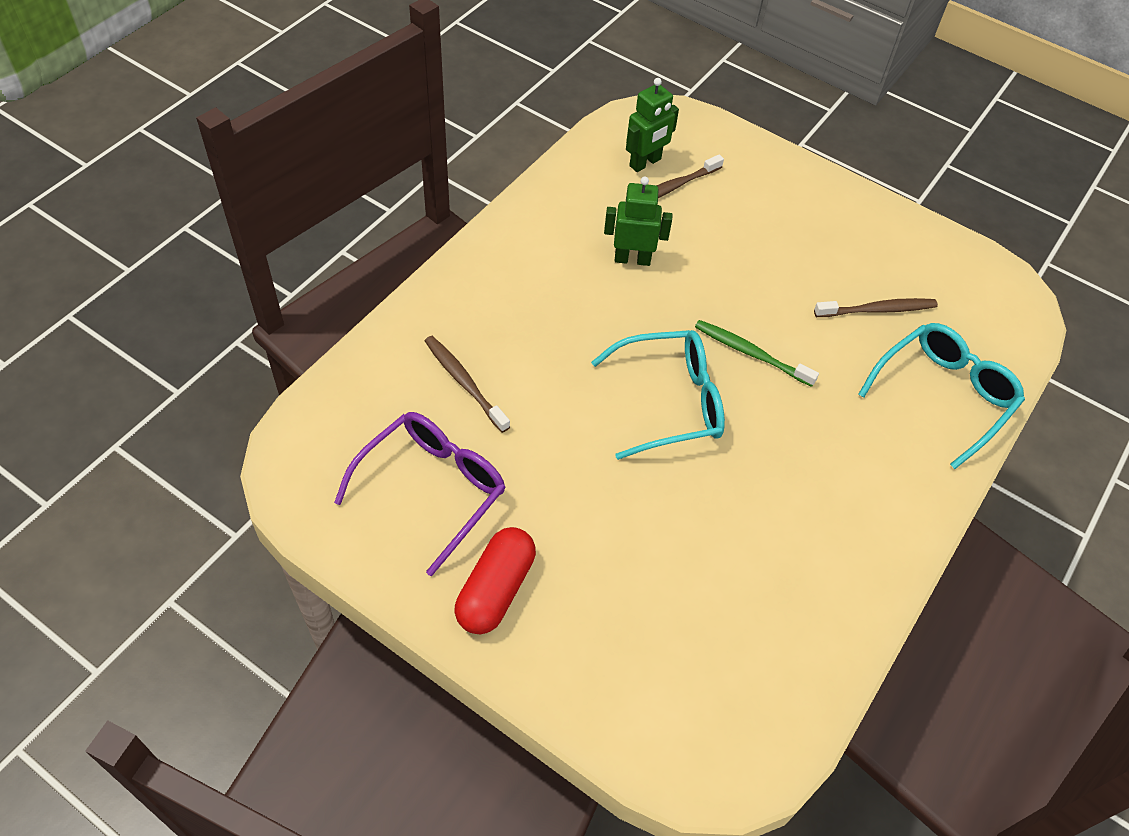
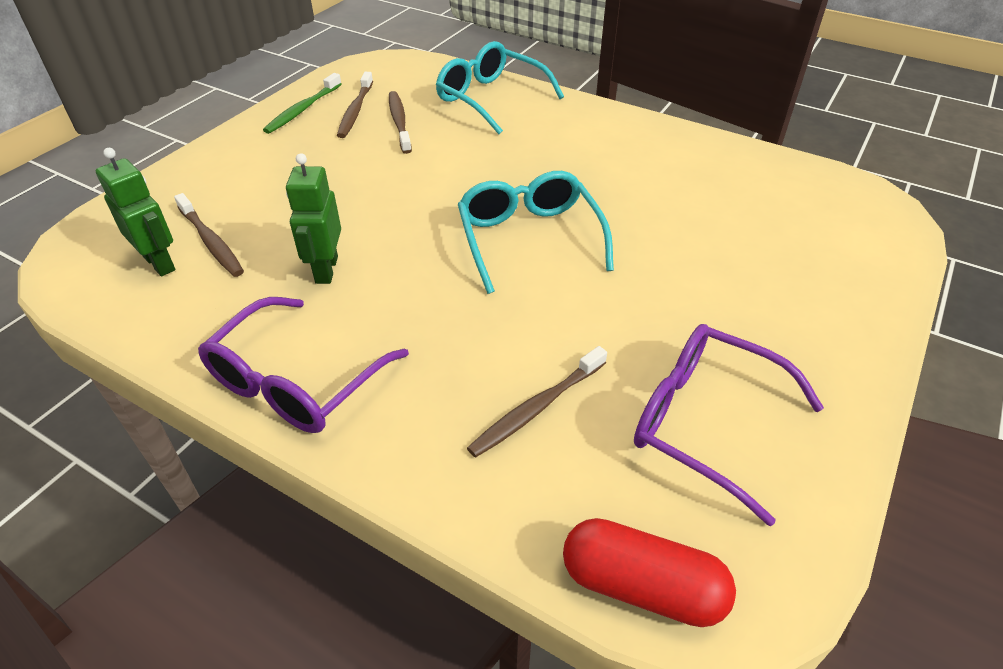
camera: 90 degrees left, 10 degrees down
red capsule [455,527,536,634] -> red capsule moved to [563,518,736,627]
green toothbrush [695,320,819,387] -> green toothbrush moved to [263,73,342,134]
none -> purple glasses [198,297,409,433]
none -> brown toothbrush [337,72,373,138]

